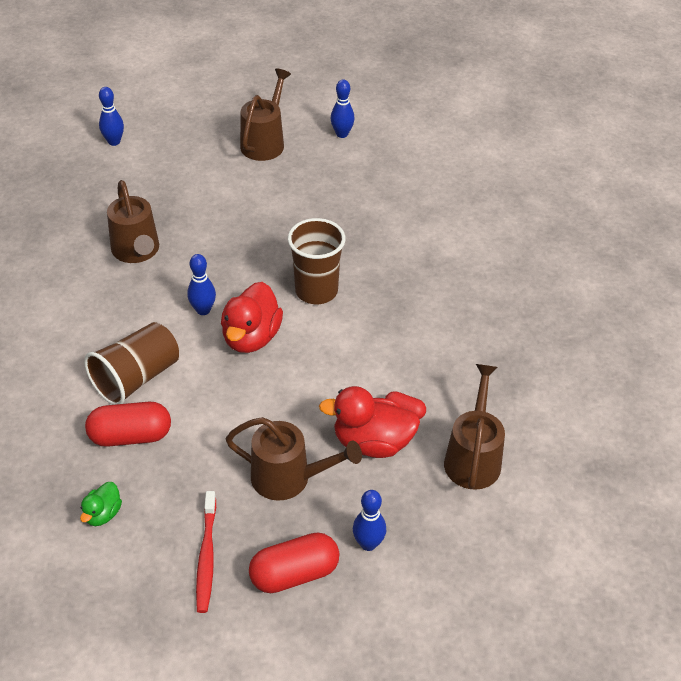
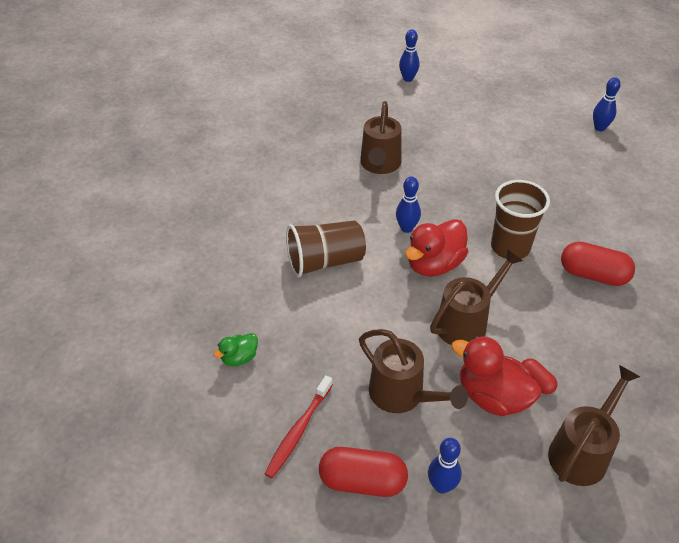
camera: 30 degrees right, 0 degrees up
red capsule [85,402,171,447] -> red capsule moved to [561,242,635,286]
brown watering can [240,68,291,161] -> brown watering can moved to [430,249,523,345]

